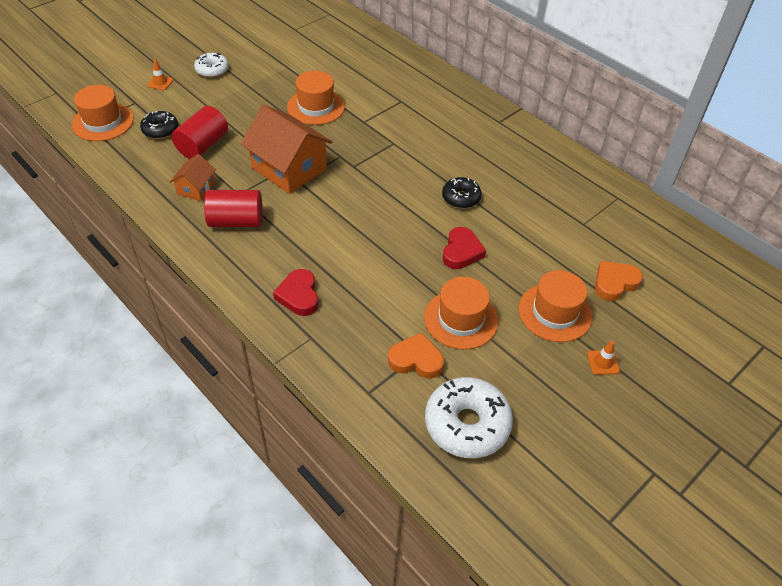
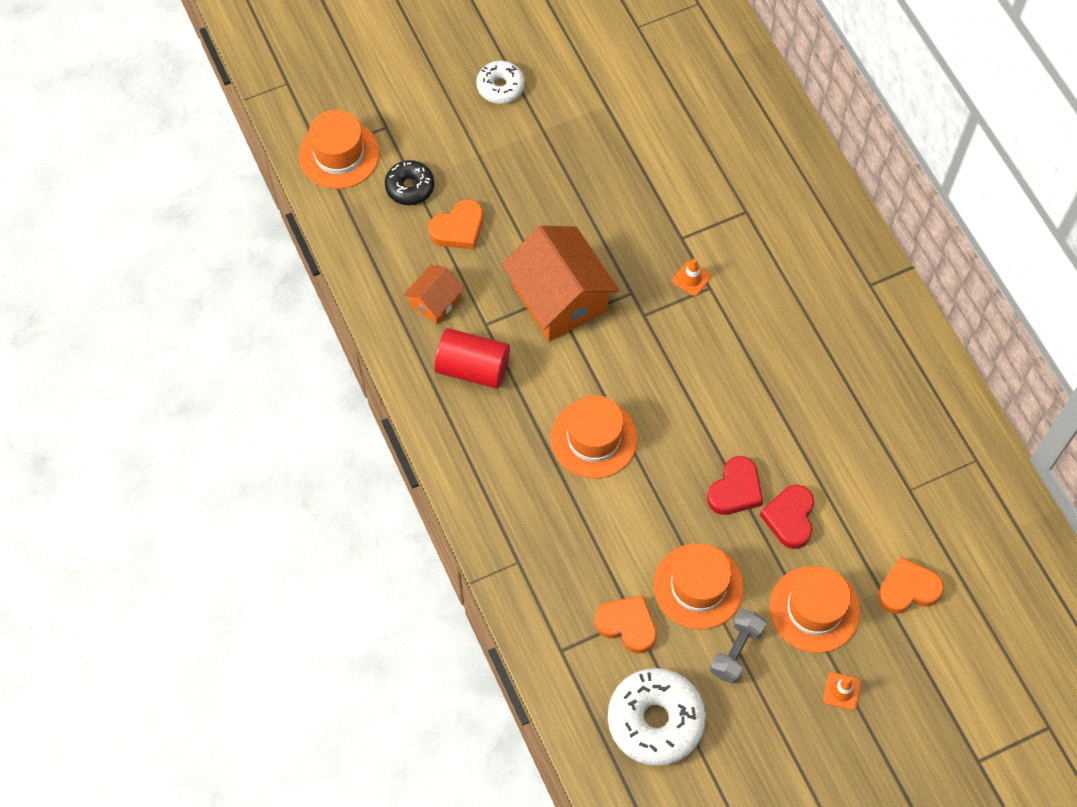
camera: 20 degrees right, 15 degrees up
orange traffic cone [147,60,174,90] -> orange traffic cone moved to [672,259,711,296]
red cylinder [172,106,228,159] -> orange heart [429,199,483,249]
red heart [273,269,319,316] -> red heart moved to [760,485,814,549]
orange hat [287,71,345,125] -> orange hat moved to [551,395,638,479]
black donut [442,177,482,208] -> none
none -> grey dumbbell [710,609,766,684]

